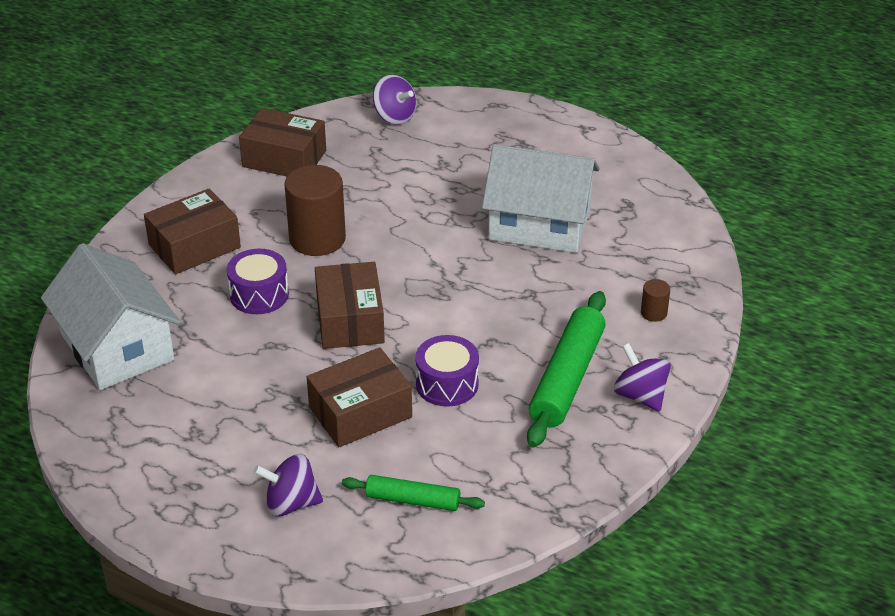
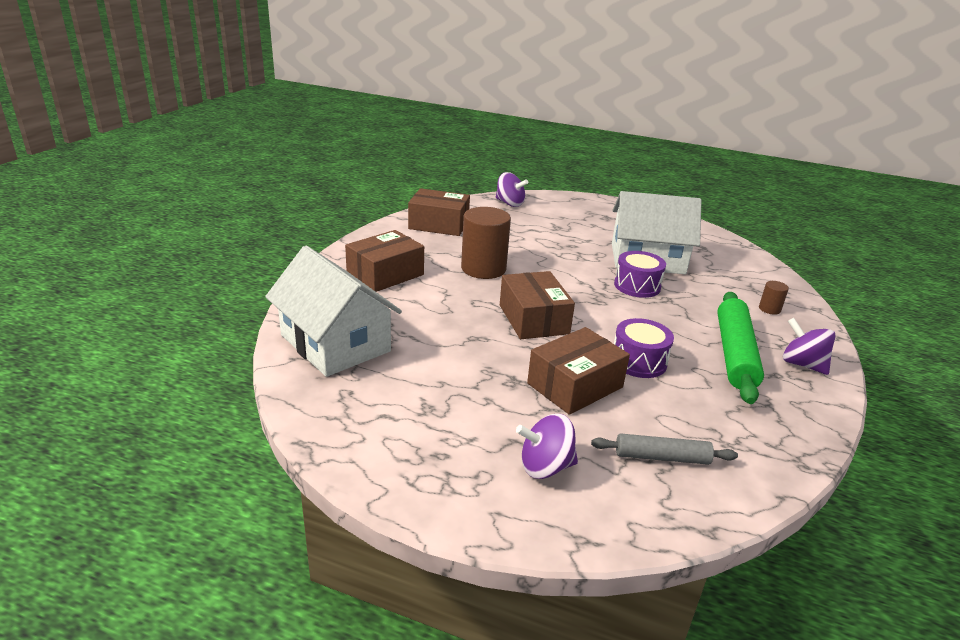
camera: 10 degrees left, 10 degrees down
purple drum [227,249,289,314] -> purple drum moved to [614,251,666,298]
green rolling pin [342,475,485,511] -> grey rolling pin [591,433,738,465]

